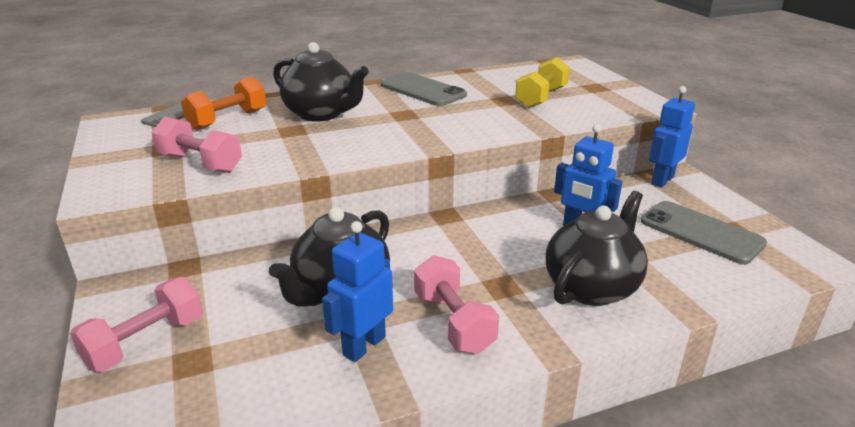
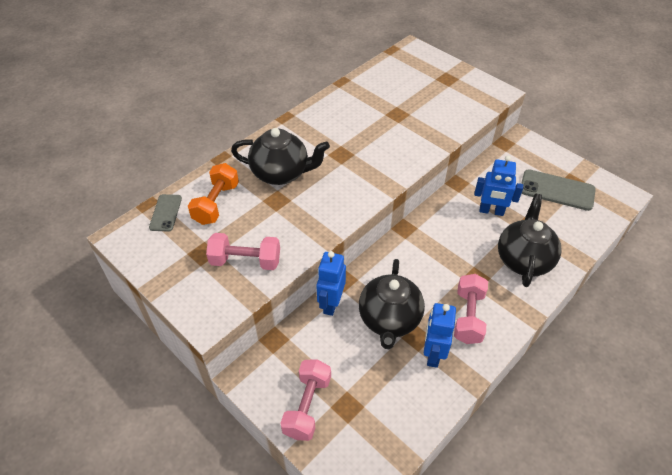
camera: 25 degrees left, 20 degrees up
grey phone [381,72,467,106] -> none
pink dumbbell [414,255,499,354] -> pink dumbbell turned 60 degrees clockwise [454,274,488,344]
yellow dumbbell [515,57,570,108] -> none
blue robot [649,86,695,188] -> blue robot moved to [316,251,346,316]

